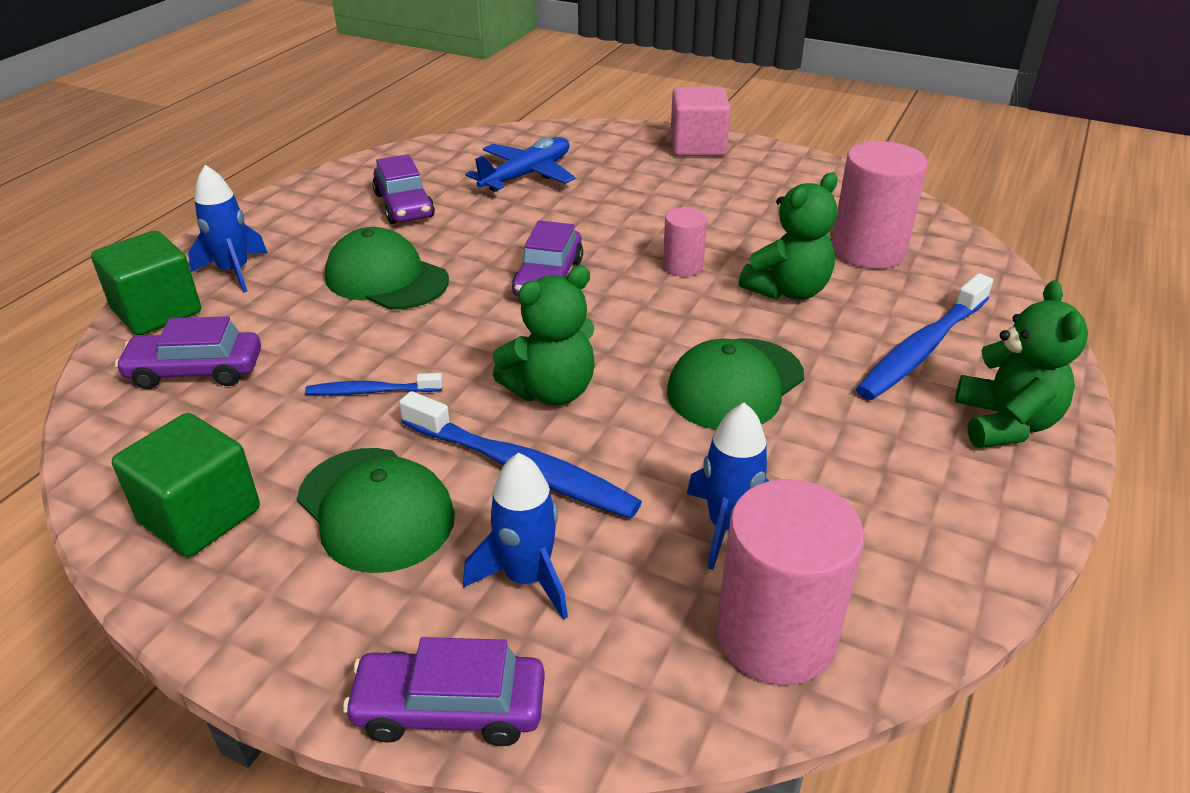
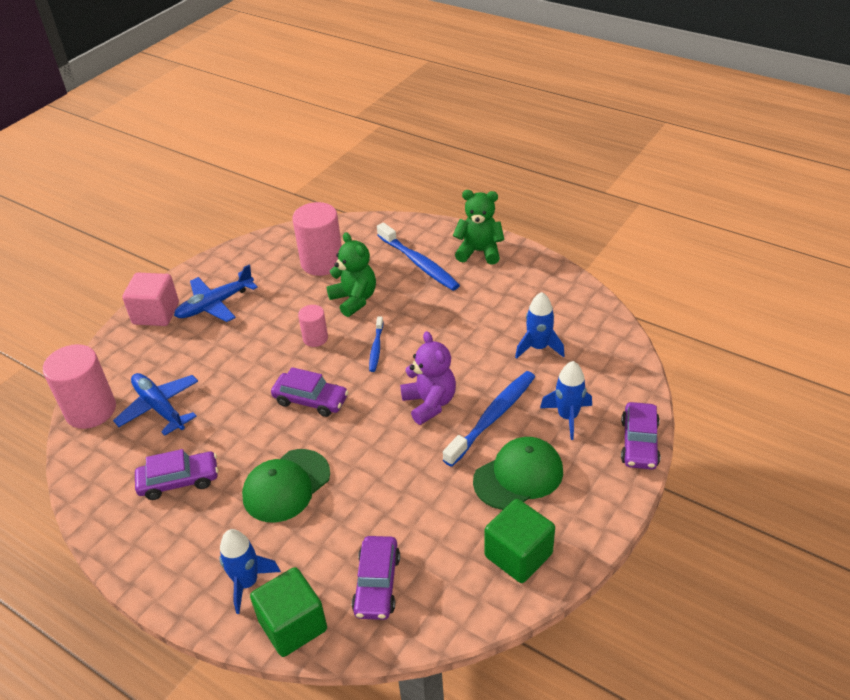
camera: 80 degrees left, 5 degrees up
blue toothbrush [305,373,443,396] -> blue toothbrush moved to [369,317,383,372]
green teddy bear [493,266,595,405] -> purple teddy bear [400,331,456,425]
green cap [667,338,804,430] -> none
pink cylinder [717,479,865,685] -> pink cylinder moved to [43,344,116,429]
none -> blue plane [174,265,258,322]

